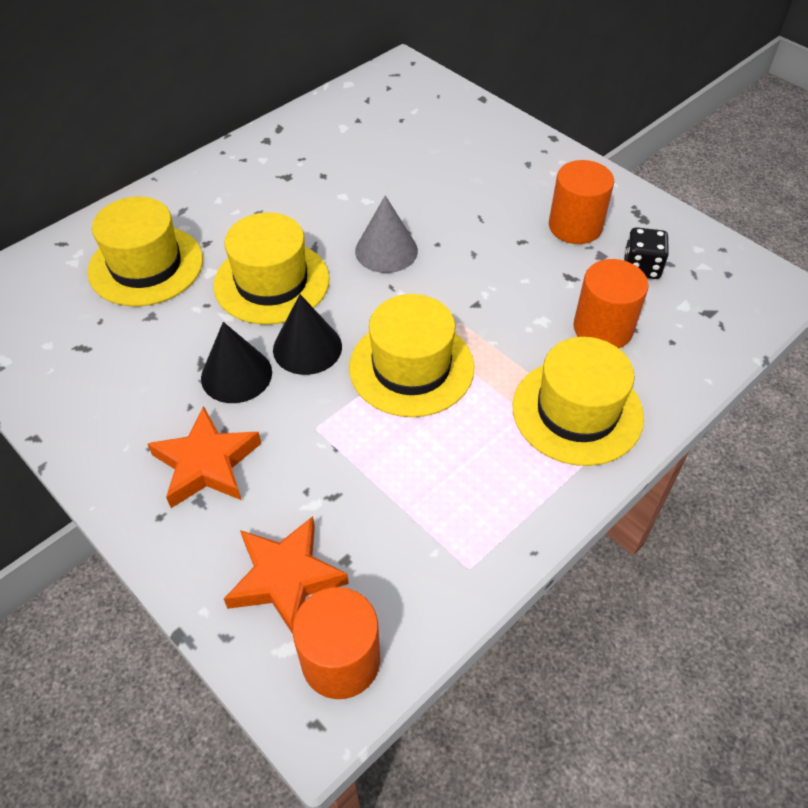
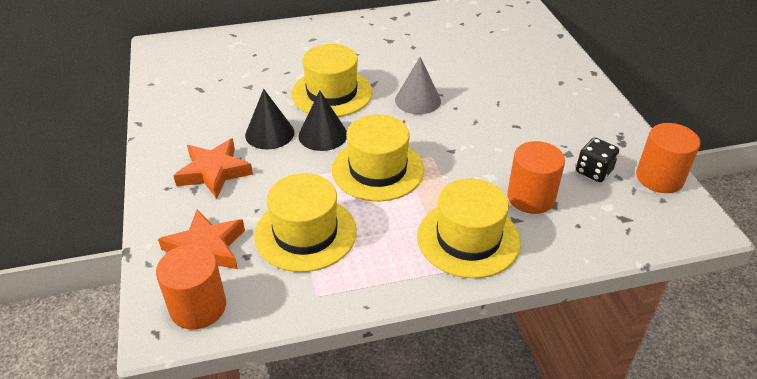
camera: 30 degrees right, 10 degrees down
yellow hat [88,197,203,306] -> yellow hat moved to [254,173,357,272]
orange cylinder [549,160,614,244] -> orange cylinder moved to [636,123,701,193]

